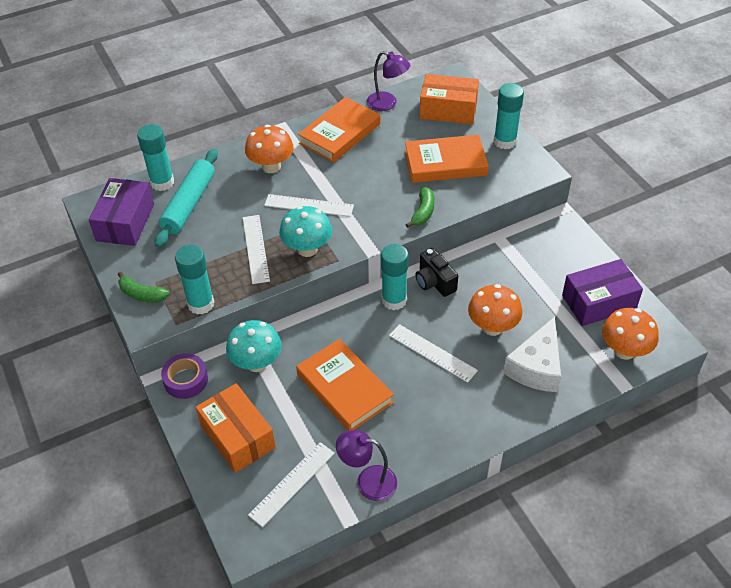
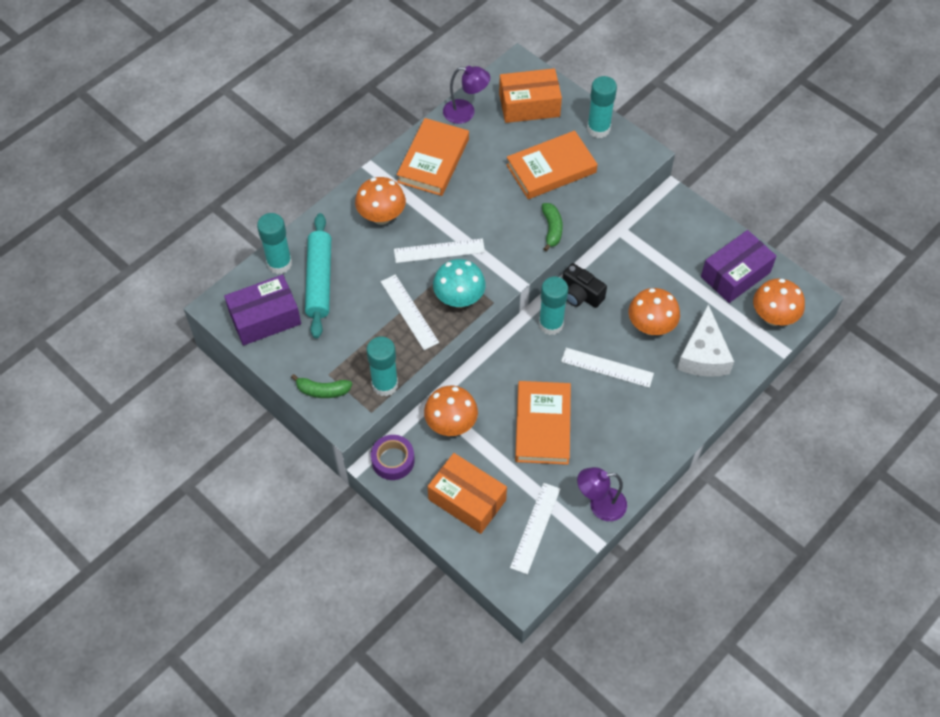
camera: 20 degrees left, 10 degrees up
purple box [88,178,154,246] -> purple box turned 75 degrees clockwise [224,275,301,346]
turquoise mushroom [226,320,282,372] -> orange mushroom [424,386,478,436]
orange book [296,339,394,431] -> orange book turned 60 degrees clockwise [515,381,571,465]

